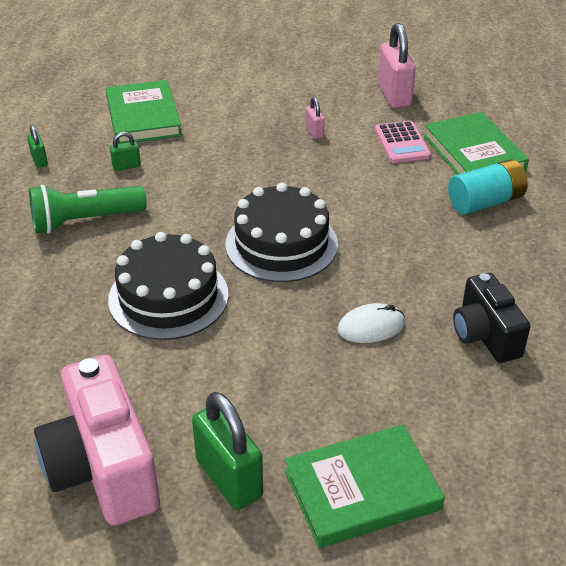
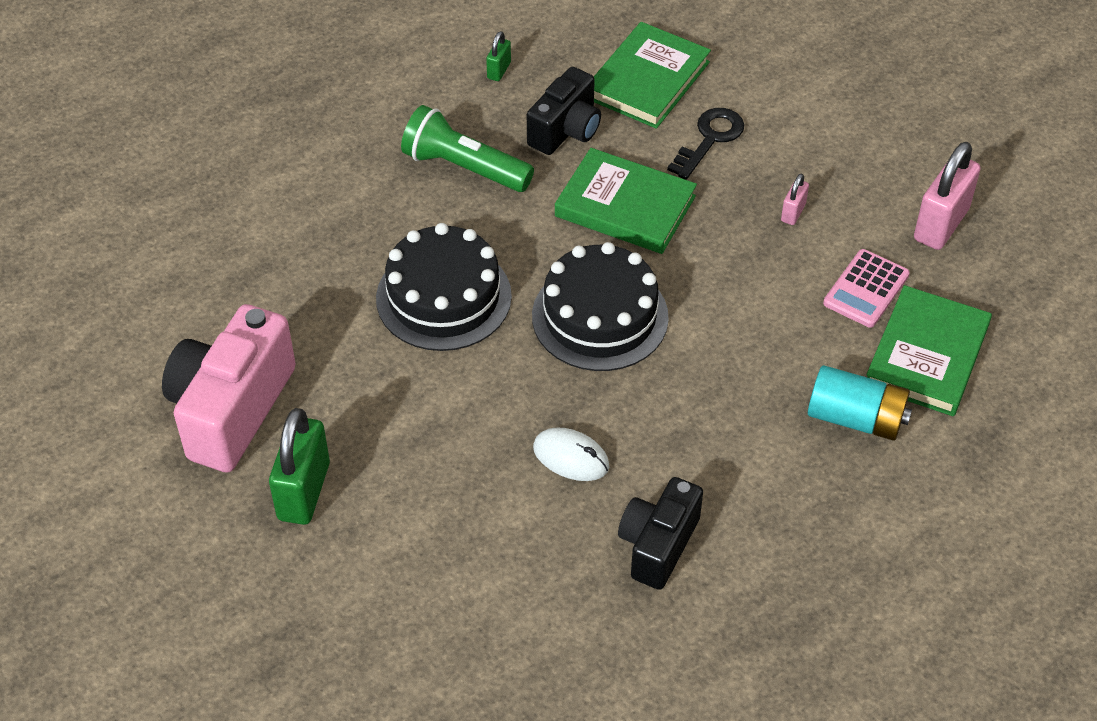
camera: 45 degrees right, 10 degrees up
green padlock [110,132,141,171] -> black camera [527,67,601,155]
green book [285,425,445,548] -> green book moved to [555,148,697,254]
none -> black key [667,108,744,180]

